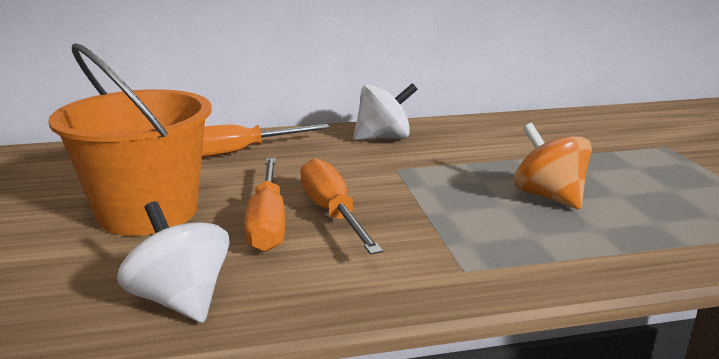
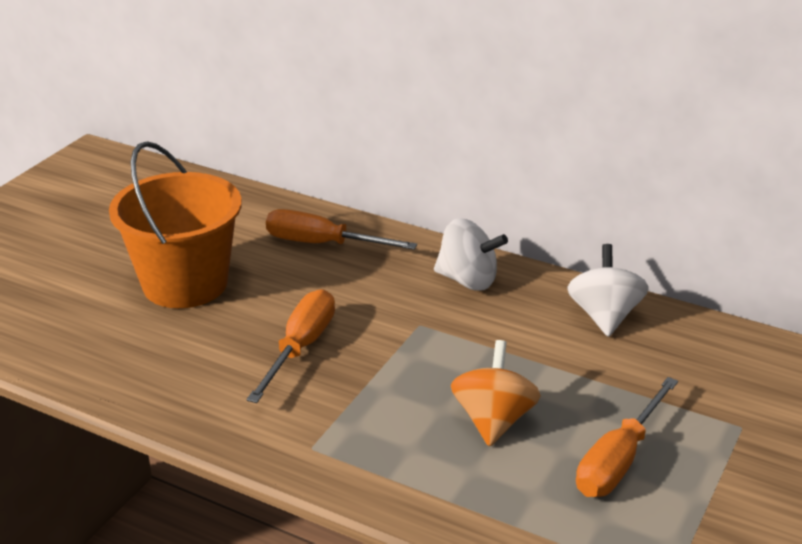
camera: 40 degrees right, 10 degrees up
white spinning top [117,201,229,323] -> white spinning top moved to [567,244,649,337]
orange screwdriver [244,158,285,252] -> orange screwdriver moved to [576,377,678,497]

